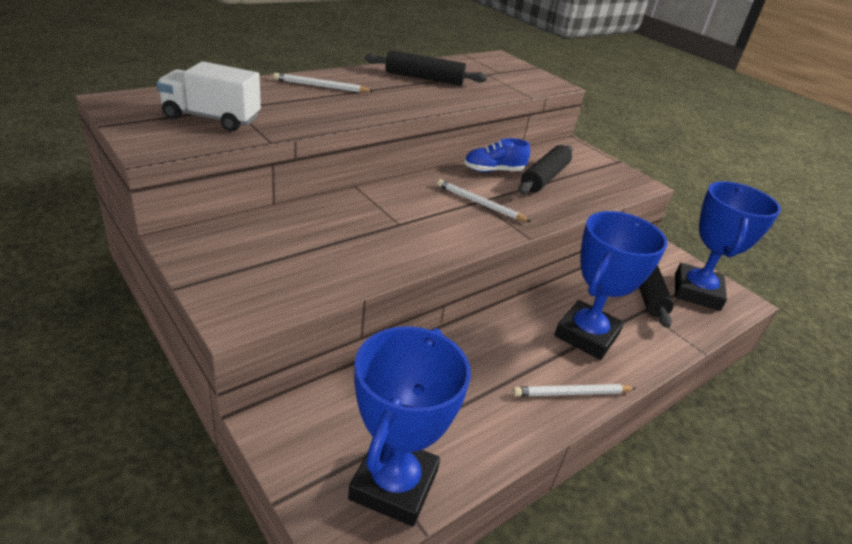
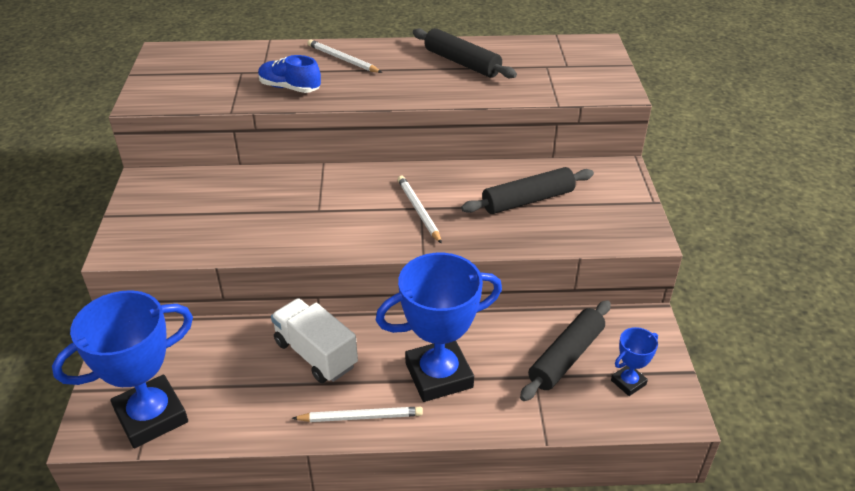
camera: 40 degrees right, 5 degrees up
white truck [156,61,261,131] -> white truck moved to [271,298,358,383]
blue shoe [464,138,530,172] -> blue shoe moved to [258,55,321,93]
white pencil [513,384,636,396] -> white pencil turned 150 degrees clockwise [292,407,423,422]
blue trophy [675,181,781,311] -> blue trophy [611,327,658,396], size x0.47

